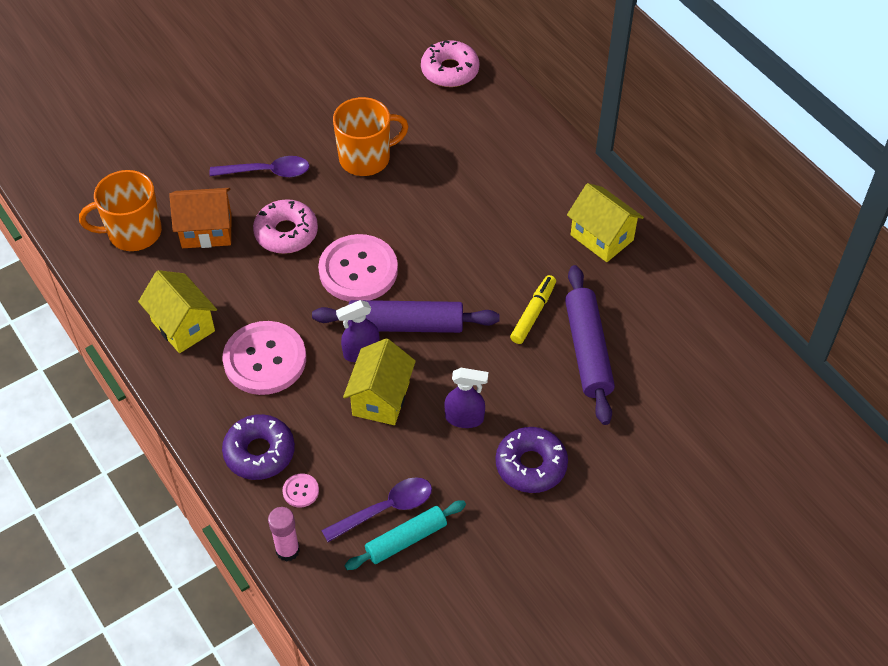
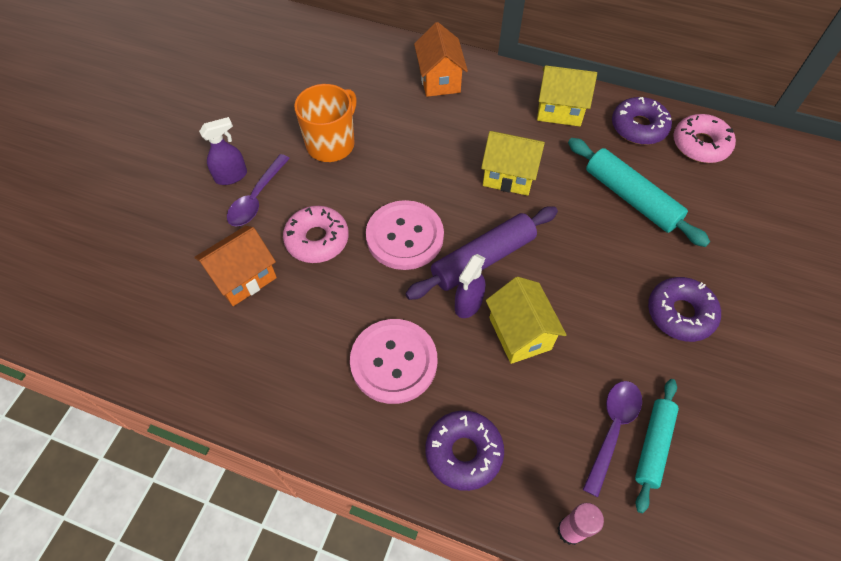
camera: 35 degrees left, 5 degrees up
orange mug [79,170,162,251] -> none
yellow house [138,270,217,353] -> yellow house moved to [481,131,545,196]
purple spoon [210,156,309,177] -> purple spoon turned 150 degrees clockwise [227,154,290,226]
pink button [282,473,319,507] -> none
pink donut [421,40,480,87] -> pink donut moved to [673,114,736,163]
purple spray bottle [444,368,488,428] -> purple spray bottle moved to [199,117,247,185]
yellow marker [510,275,556,344] -> none
purple rolling pin [565,265,615,425] -> turquoise rolling pin [568,138,710,247]
none -> orange house [414,22,468,97]
none -> purple donut [612,97,672,145]

